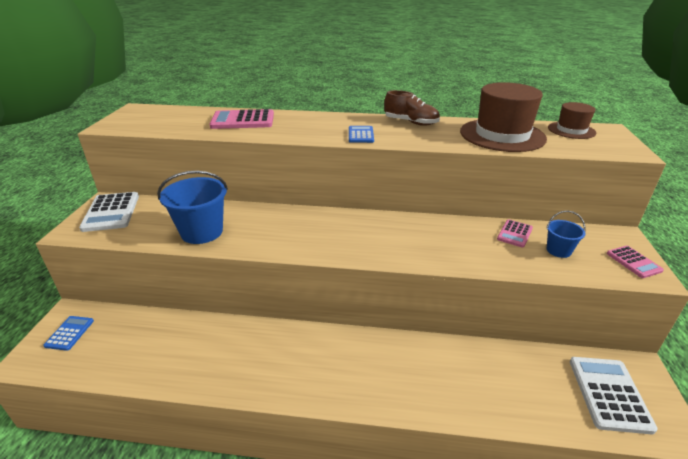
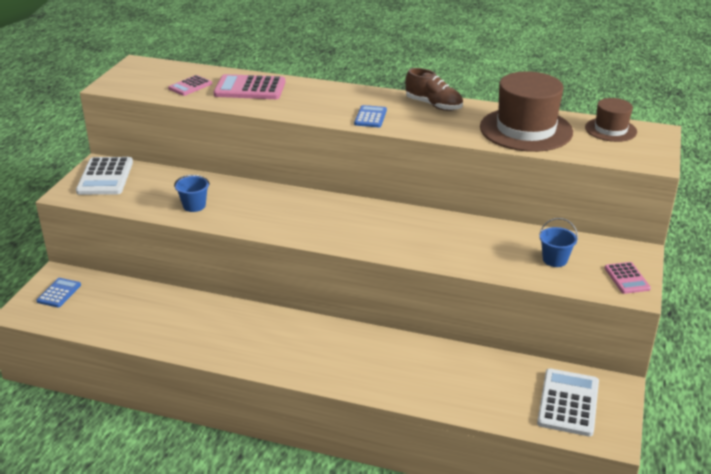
camera: 10 degrees right, 0 degrees up
blue bucket [157,171,228,244] -> blue bucket [174,175,210,212], size x0.53
pink calculator [497,219,533,248] -> pink calculator moved to [168,75,212,96]

